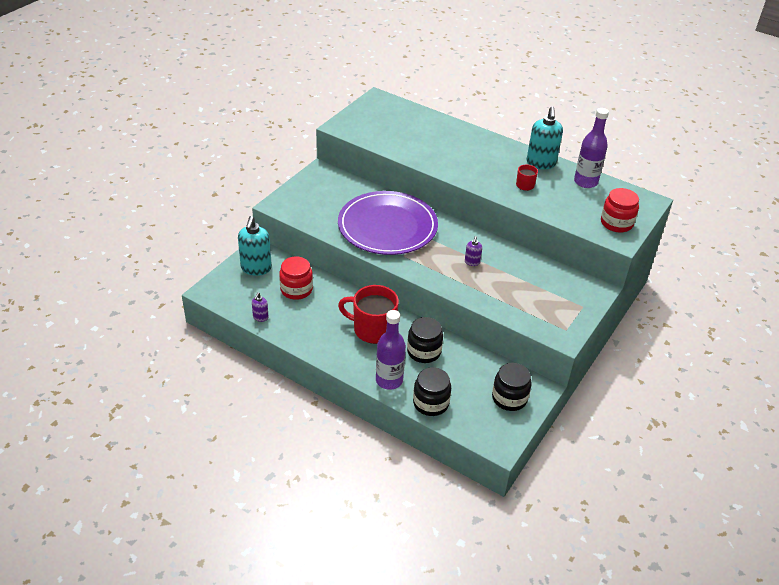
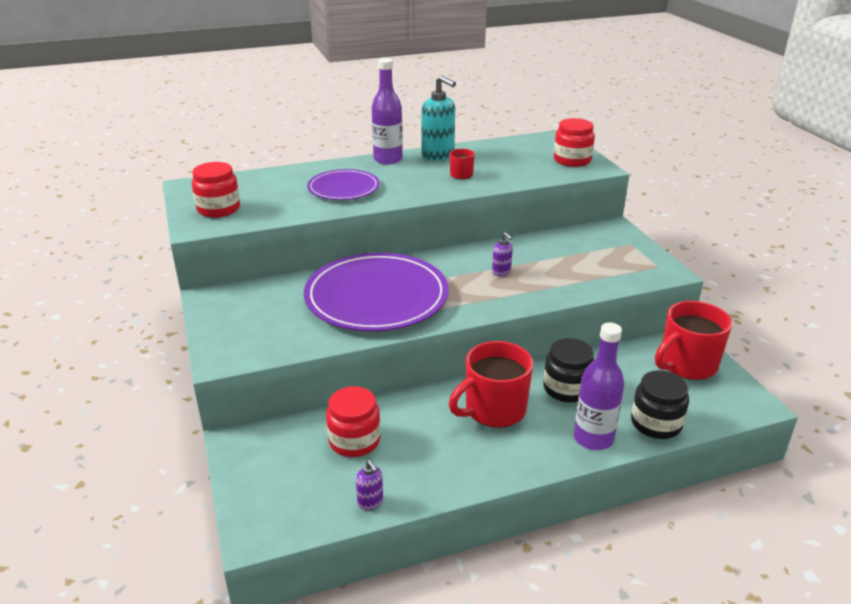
camera: 50 degrees left, 10 degrees down
turquoise soap dispenser [238,216,272,276] -> none
black jar [492,363,532,411] -> red mug [655,301,732,380]
purple bottle [574,108,609,188] -> purple bottle moved to [372,58,403,165]
none -> red jar [192,162,240,217]
none -> purple plate [307,169,380,200]

